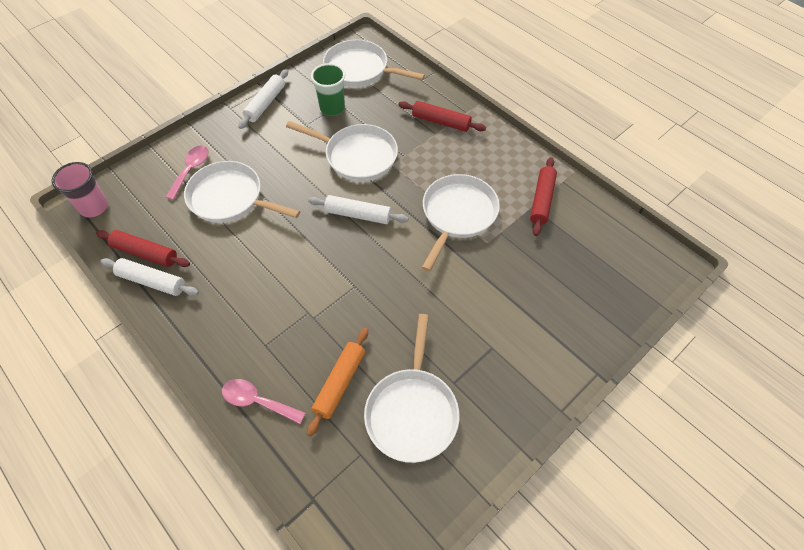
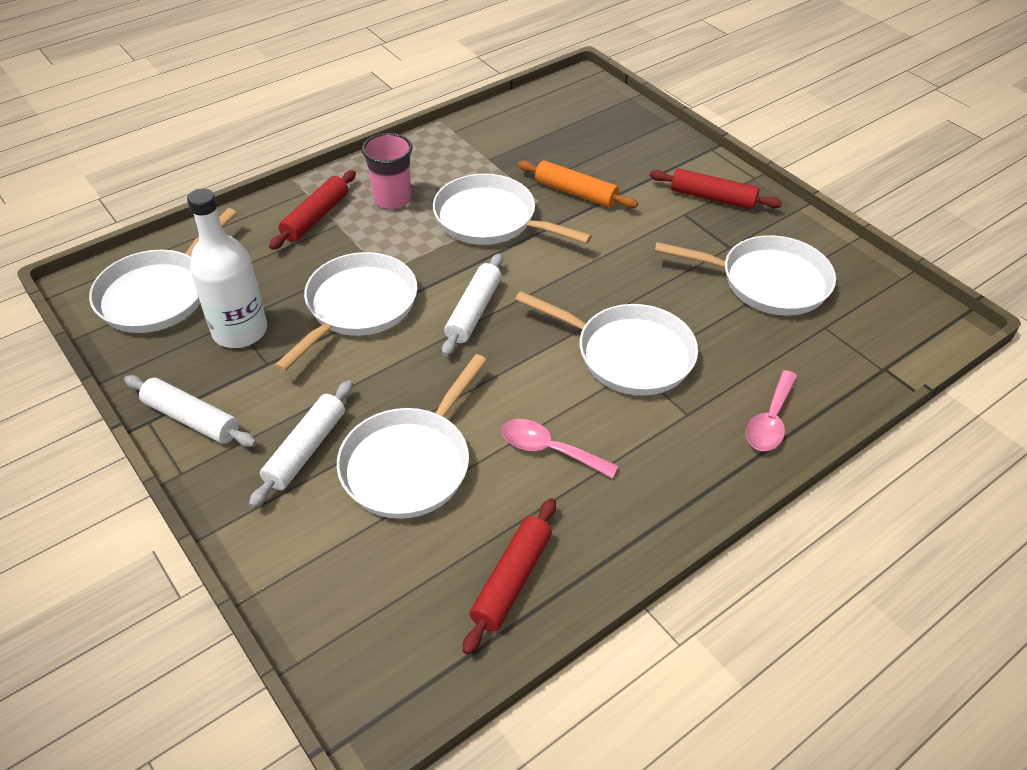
camera: 85 degrees left, 10 degrees down
pink cup [52,162,108,218] -> pink cup moved to [362,133,413,209]
white rolling pin [100,258,199,296] -> white rolling pin moved to [249,380,353,508]
pink spoon [166,145,209,200] -> pink spoon moved to [502,419,618,478]
orange rolling pin [307,328,368,437] -> orange rolling pin moved to [518,160,638,208]
green cup [311,63,345,116] -> white bottle [187,188,267,348]
red rolling pin [530,157,557,236] -> red rolling pin moved to [650,168,782,210]
none -> white pan [515,291,698,395]

